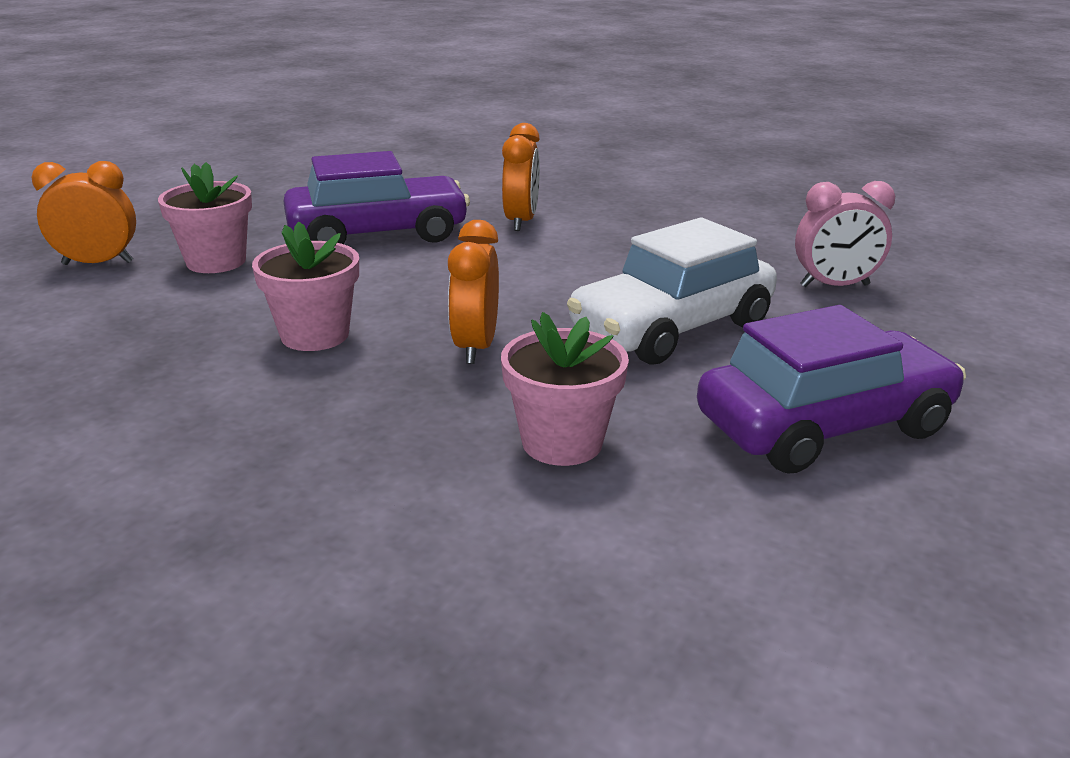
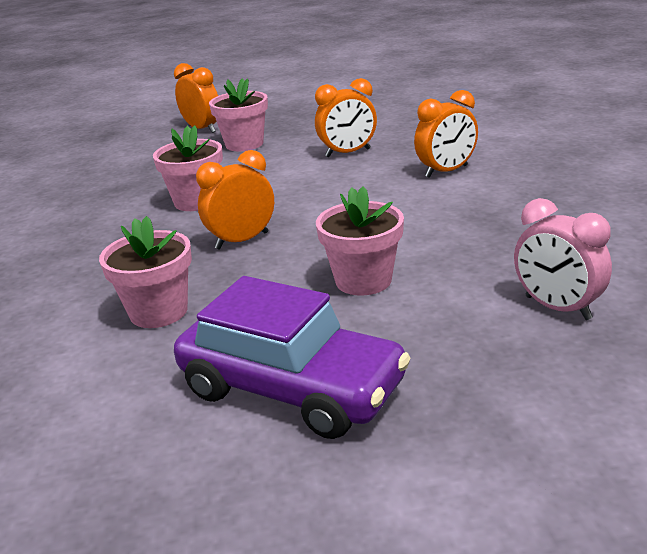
camera: 55 degrees right, 0 degrees up
purple car [284,151,470,244] -> orange clock [315,78,377,157]
white car [567,218,777,365] -> pink flower pot [316,186,404,296]

